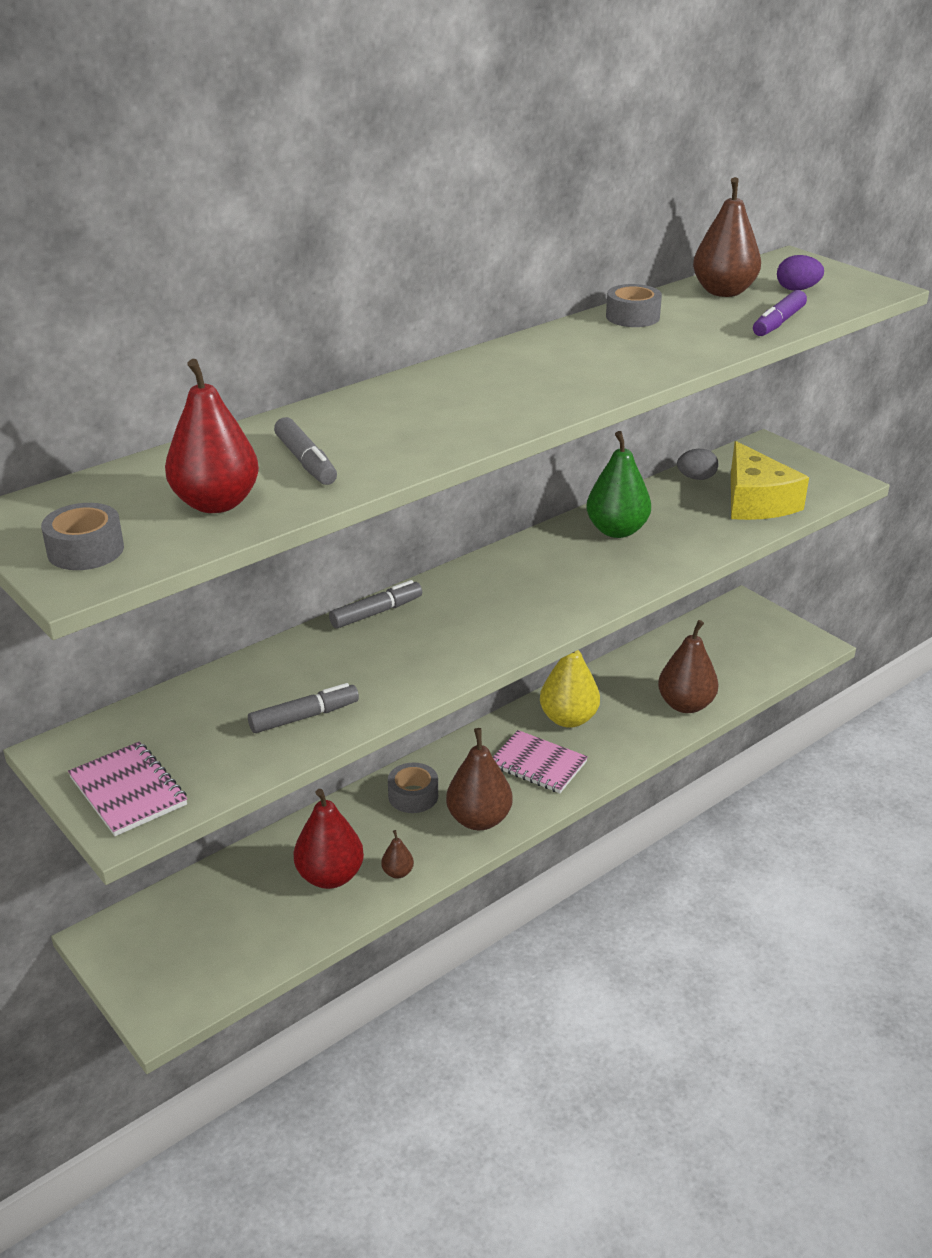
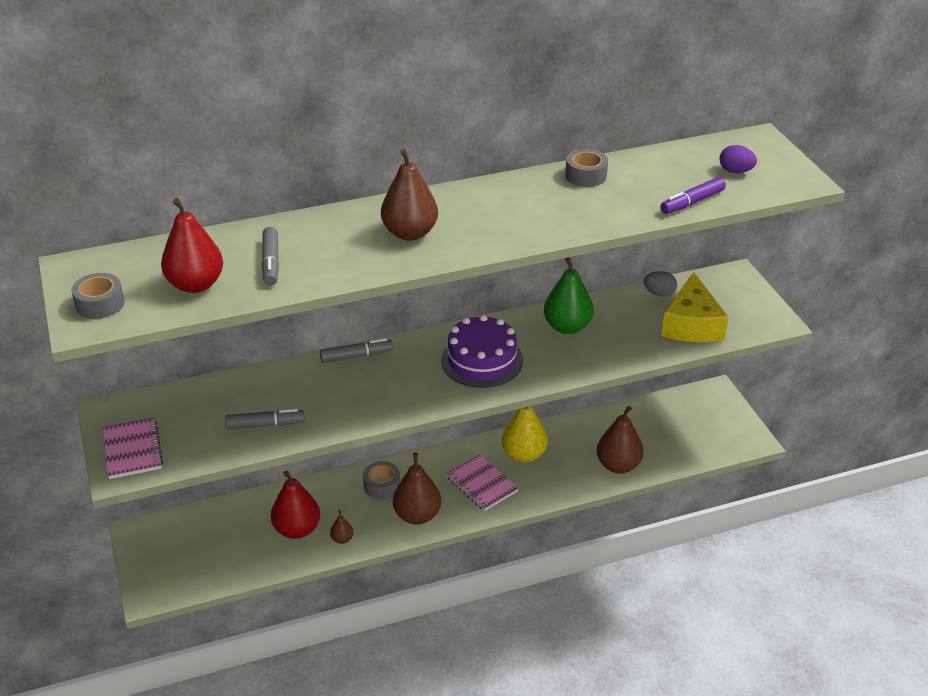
camera: 20 degrees right, 5 degrees up
brown pear [693,177,761,297] -> brown pear moved to [381,149,438,241]
none -> purple cake [441,315,523,388]

